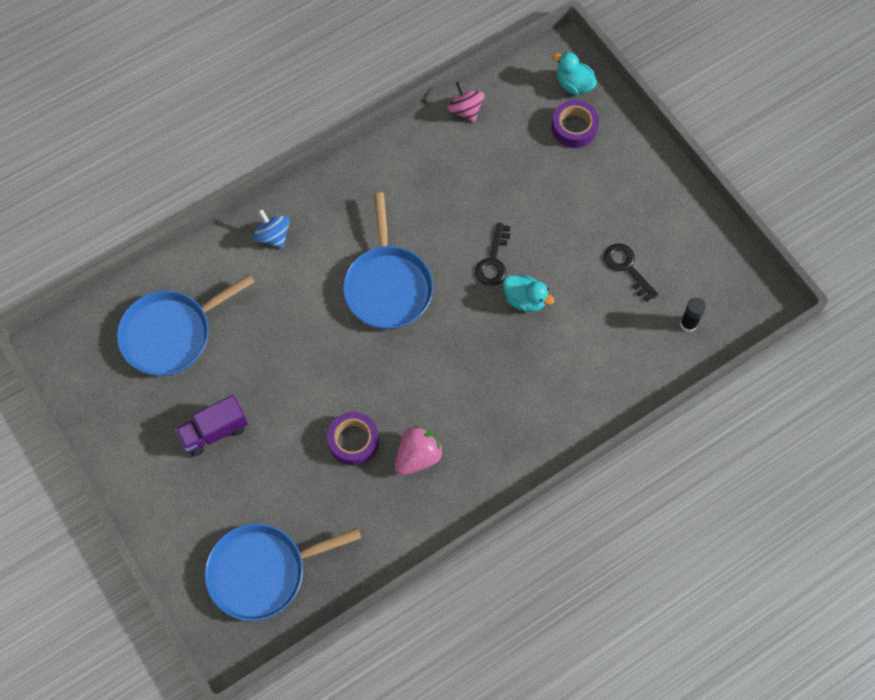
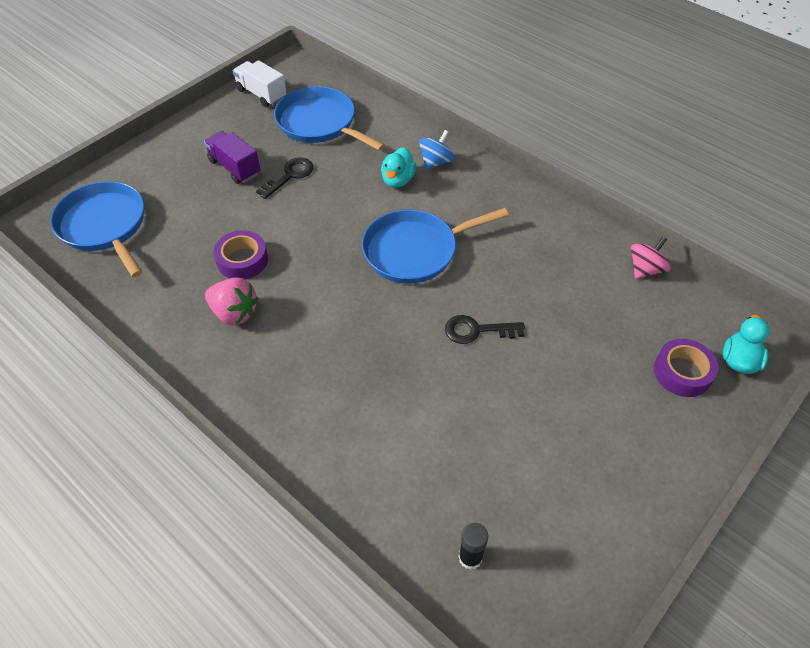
camera: 75 degrees right, 15 degrees down
turquoise duck [503,275,554,312] -> turquoise duck moved to [381,147,416,188]
black key [604,243,659,302] -> black key moved to [256,157,314,199]
none -> white truck [233,60,287,107]

